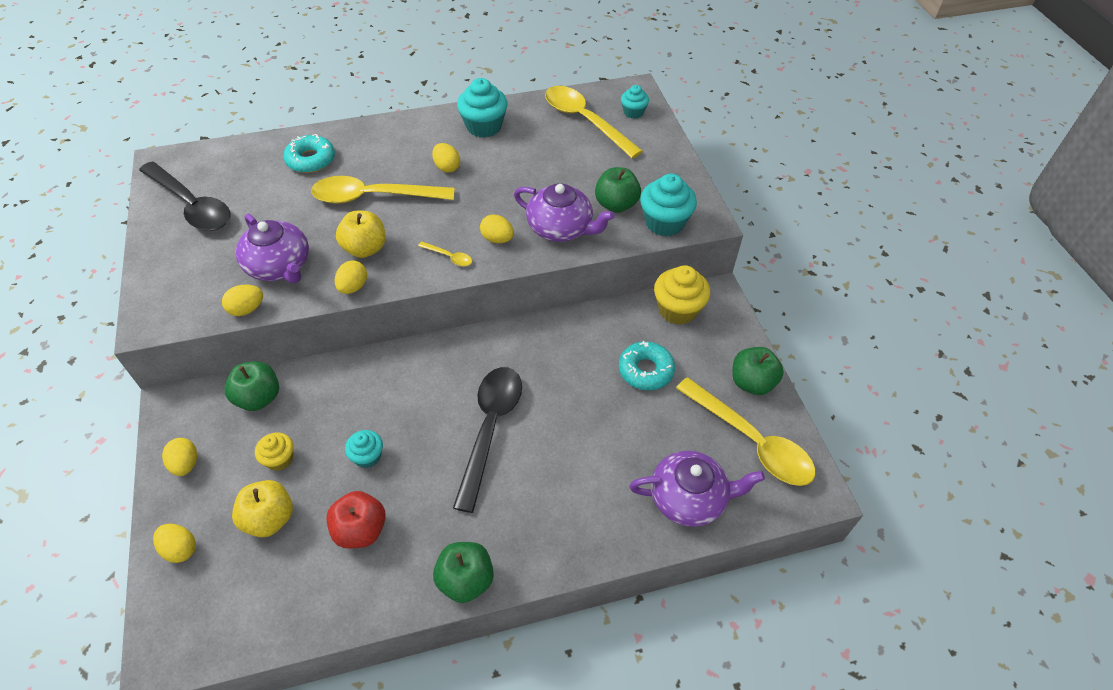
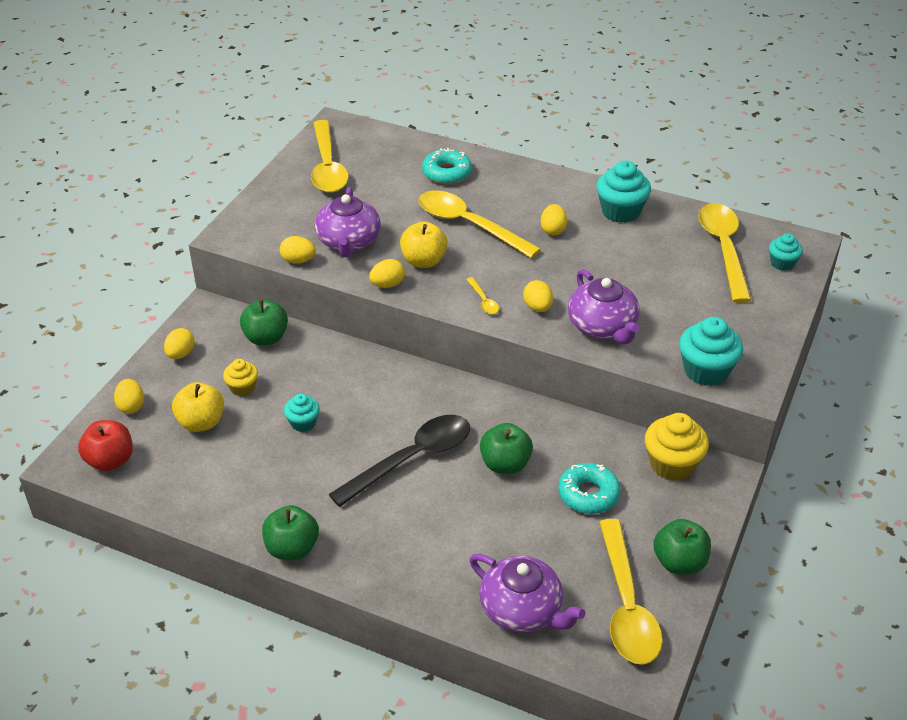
camera: 40 degrees right, 10 degrees down
black spoon [139,161,231,231] -> yellow spoon [311,120,349,193]
red apple [326,491,386,548] -> red apple moved to [78,420,133,471]
green apple [595,167,641,213] -> green apple moved to [480,423,533,474]

